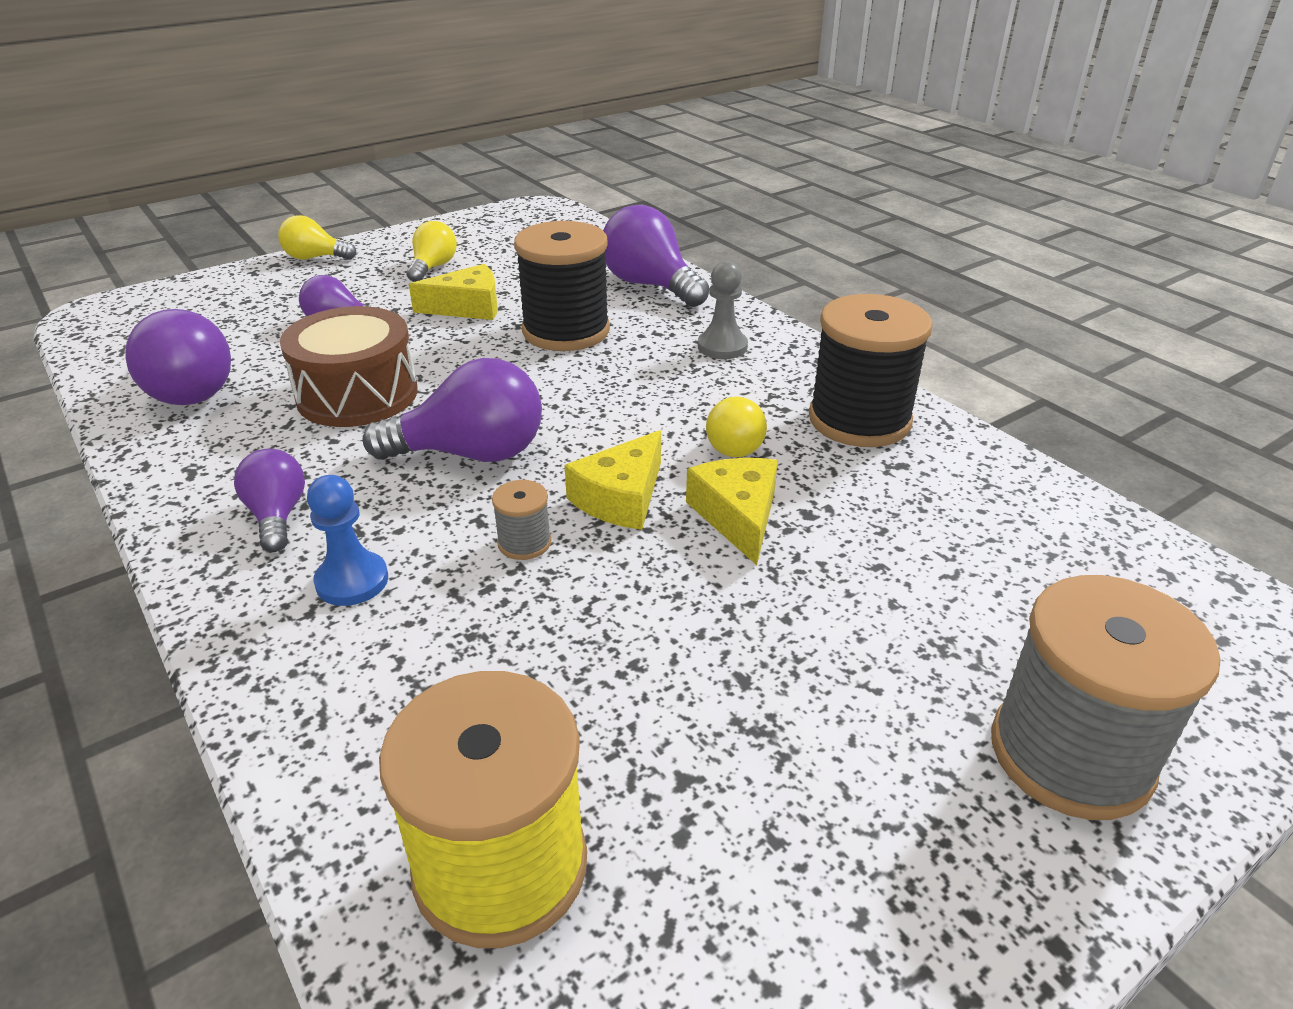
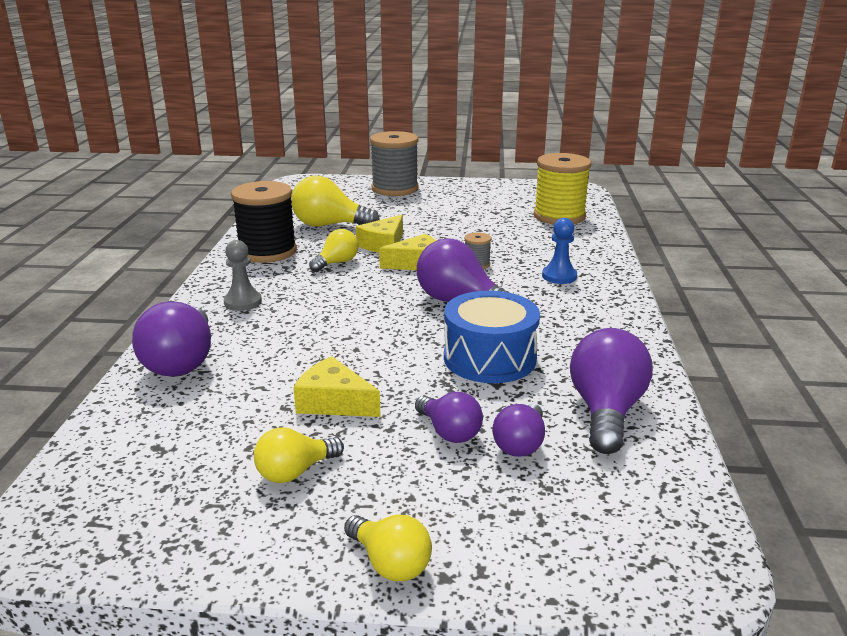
camera: 140 degrees left, 10 degrees down
purple light bulb [234,449,305,552] -> purple light bulb moved to [493,404,545,457]
brown drum [280,306,418,427] -> blue drum [444,291,540,383]
black spool [514,221,610,351] -> none
none -> yellow light bulb [291,176,380,227]

